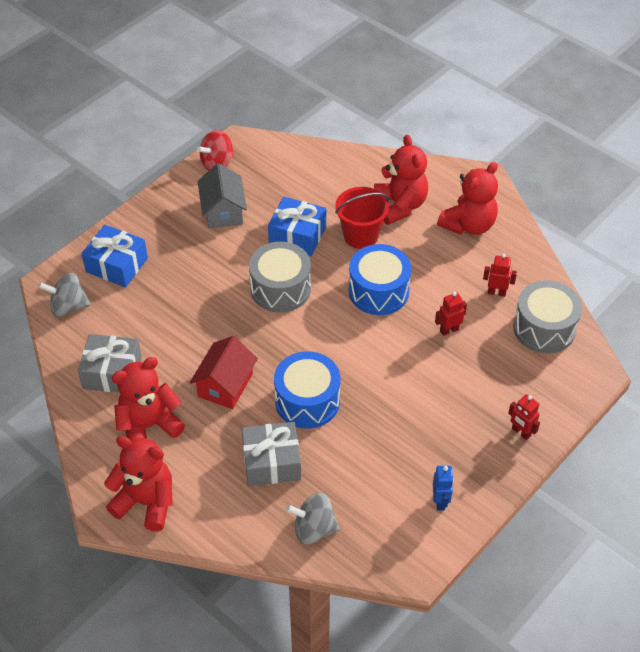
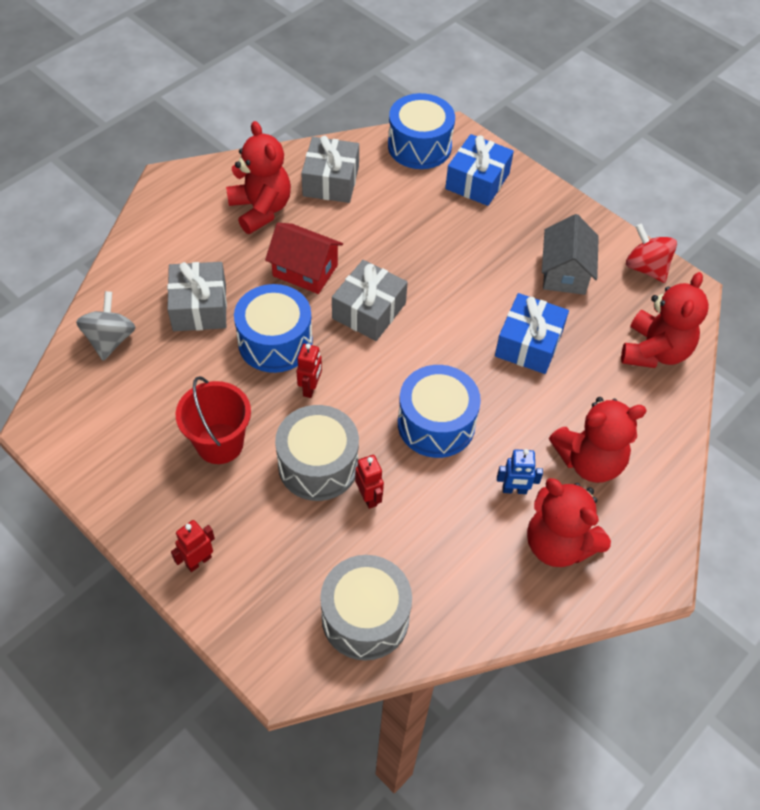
camera: 90 degrees right, 5 degrees up
grey spinning top [38,273,91,317] -> blue drum [388,93,455,169]
red teddy bear [104,436,173,531] -> red teddy bear moved to [621,272,709,368]
grey house [197,163,247,228] -> grey house turned 75 degrees counterclockwise [542,214,599,295]
grey drum [249,242,311,313] -> grey drum moved to [275,405,359,501]
red bucket [335,187,389,249] -> red bucket moved to [176,376,251,464]
blue robot [433,466,454,511] -> blue robot moved to [497,449,543,494]
red robot [483,253,517,297] -> red robot moved to [296,344,322,398]
none -> grey gift [332,260,408,341]

